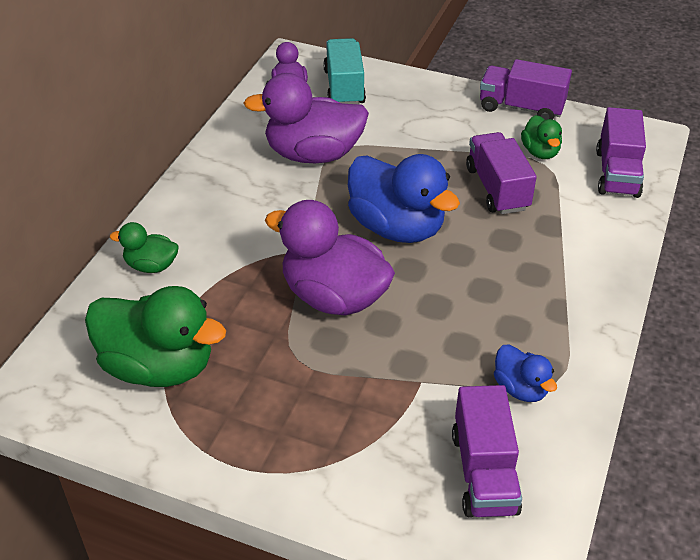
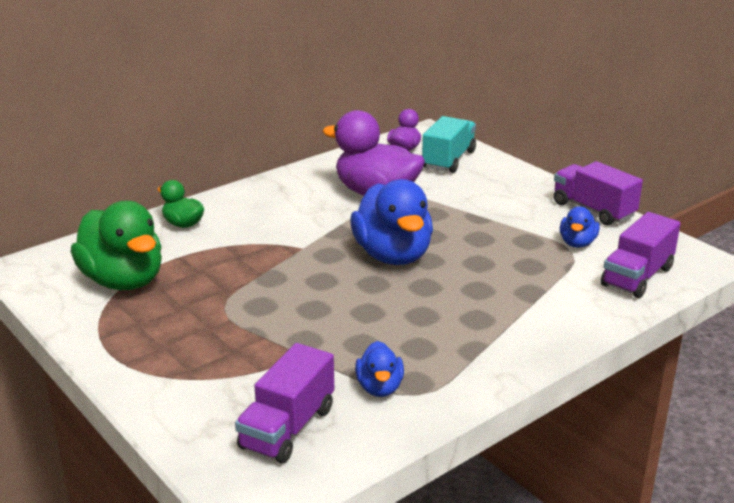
camera: 30 degrees right, 15 degrees down
purple duck [265,200,395,316] -> none
purple truck [466,132,537,214] -> none
green duck [521,115,562,159] -> blue duck [560,206,600,248]

